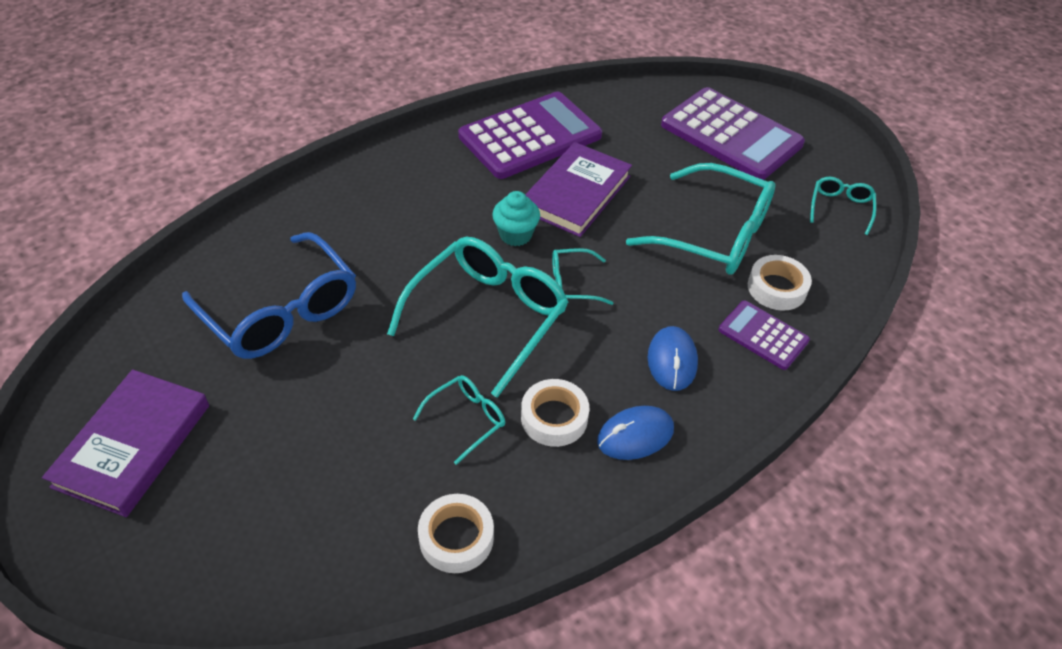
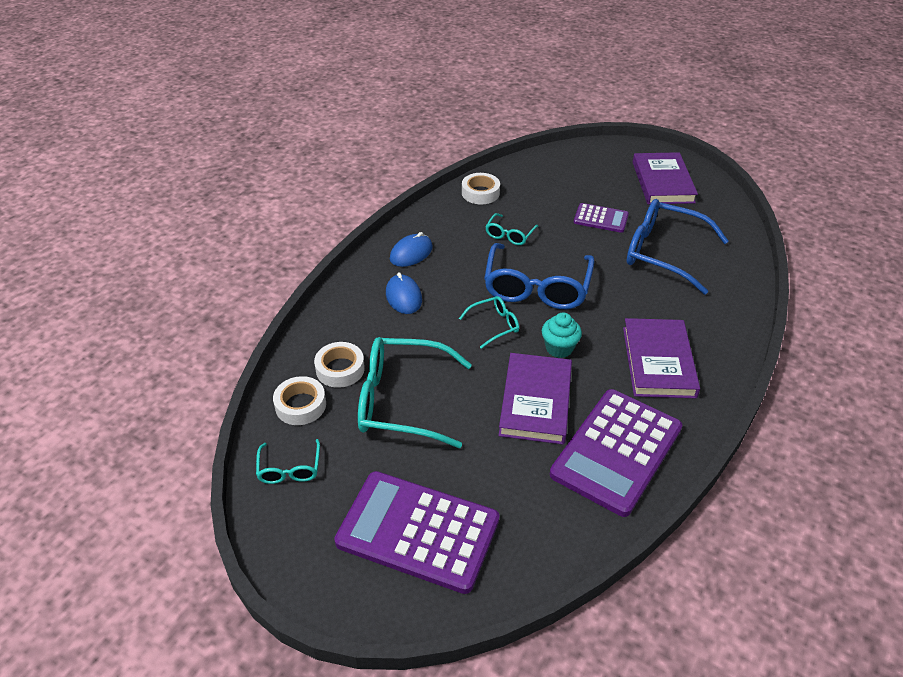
camera: 160 degrees right, 5 degrees down
turquoise glasses [387,237,568,398] -> blue glasses [484,243,595,309]
white tape [521,379,589,447] -> white tape moved to [273,376,326,425]
purple calculator [718,301,810,370] -> purple calculator moved to [574,203,629,233]
none -> purple book [623,318,700,398]

